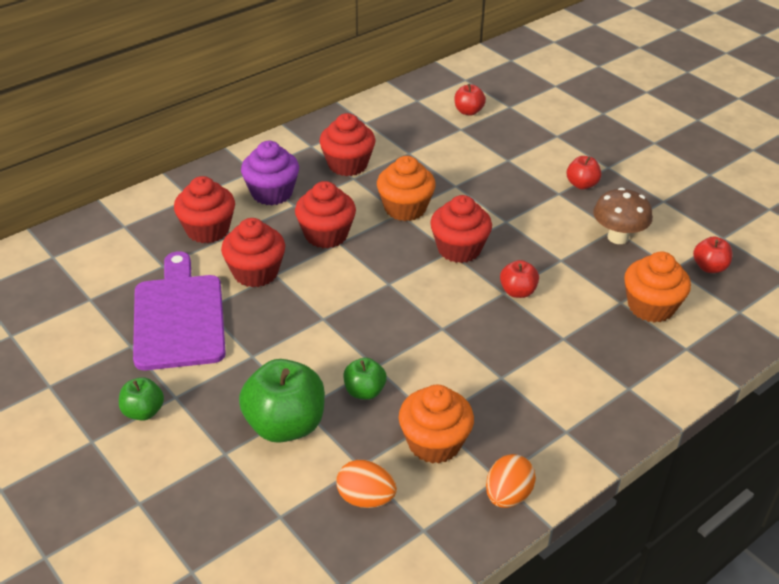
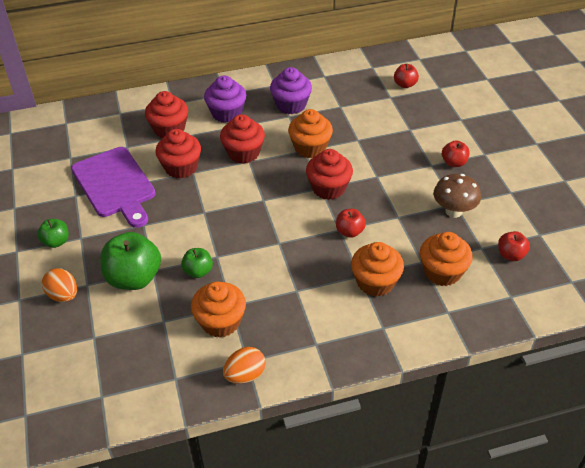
camera: 25 degrees right, 5 degrees up
purple cutting board [133,251,226,370] -> purple cutting board turned 135 degrees clockwise [71,147,156,228]
red cupcake [319,113,375,176] -> purple cupcake [270,67,312,114]
orange egg [336,460,397,508] -> orange egg moved to [42,268,77,302]
none -> orange cupcake [351,242,404,297]

